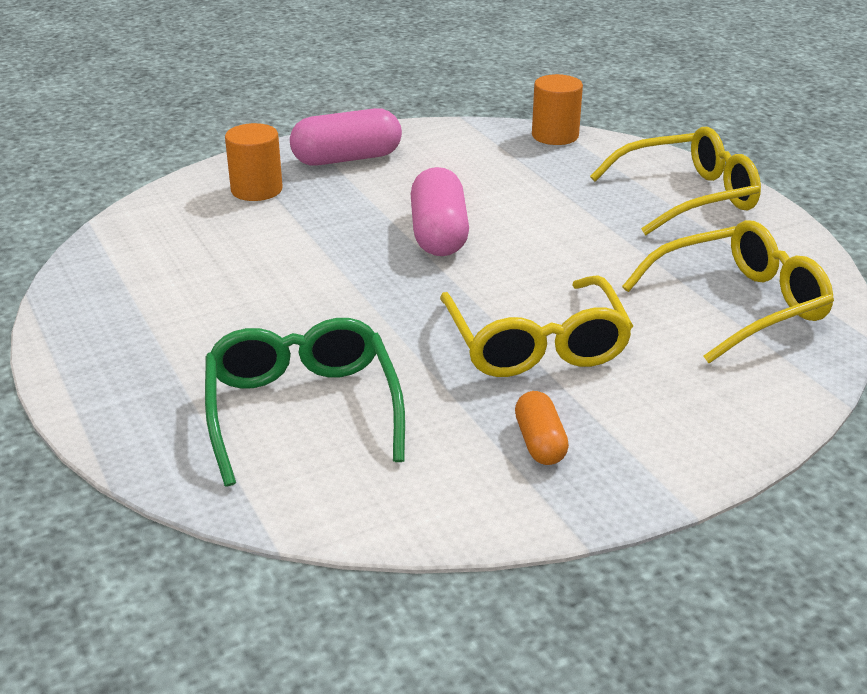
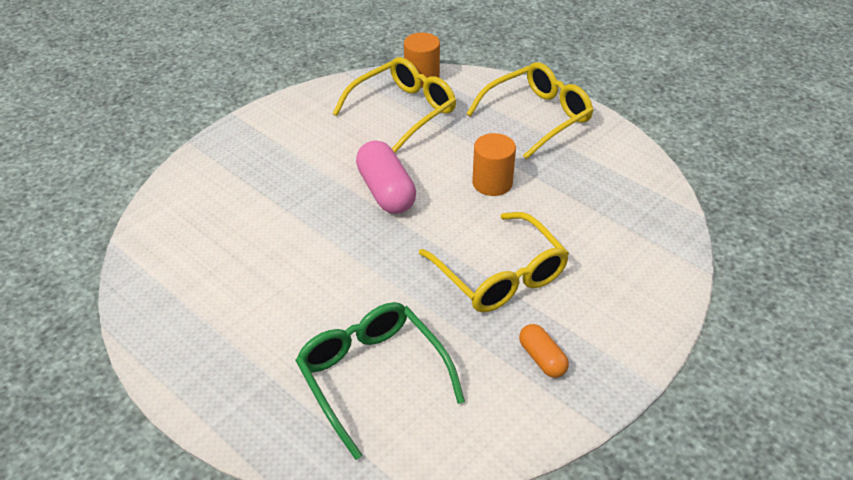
camera: 20 degrees left, 10 degrees up
orange cylinder [225,123,283,201] -> orange cylinder moved to [472,133,516,196]
pink capsule [290,108,402,166] -> none
yellow glasses [622,220,834,363] -> yellow glasses moved to [332,57,456,153]

